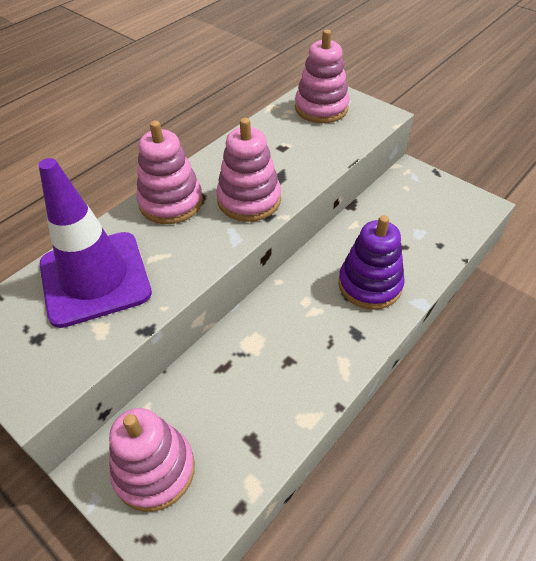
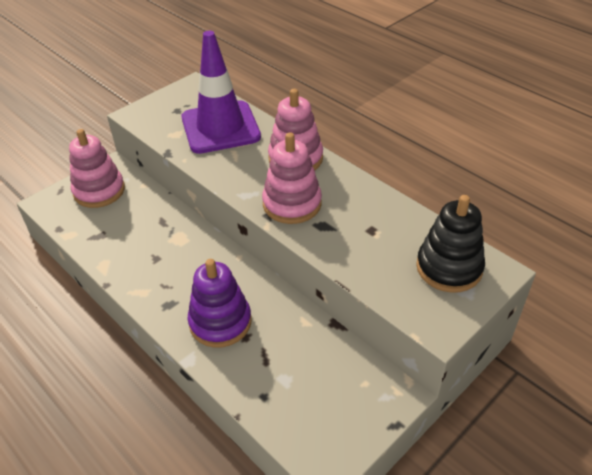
camera: 95 degrees right, 5 degrees down
pink stacking toy [295,30,349,123] -> black stacking toy [416,195,485,293]

